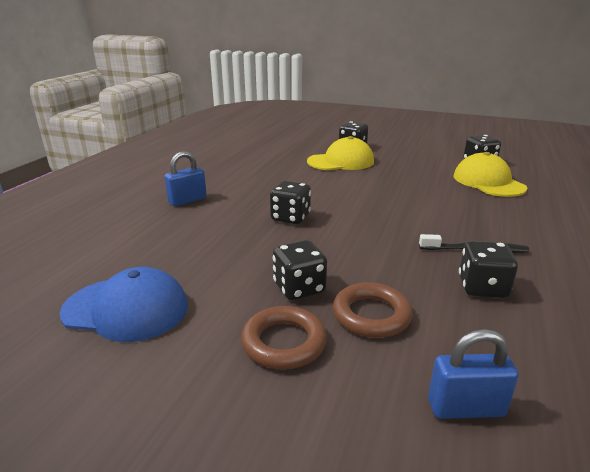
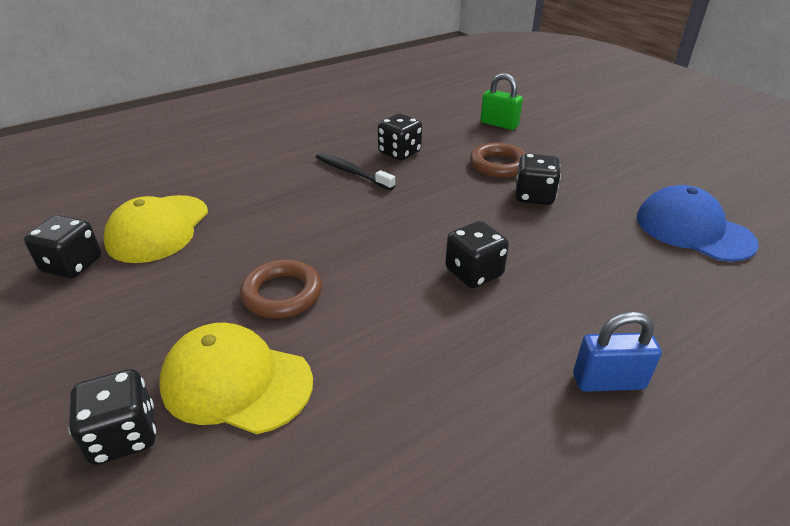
camera: 145 degrees left, 10 degrees up
brown ring [241,306,327,370] -> brown ring moved to [240,259,322,318]
blue padlock [428,329,519,419] -> green padlock [480,73,523,130]

